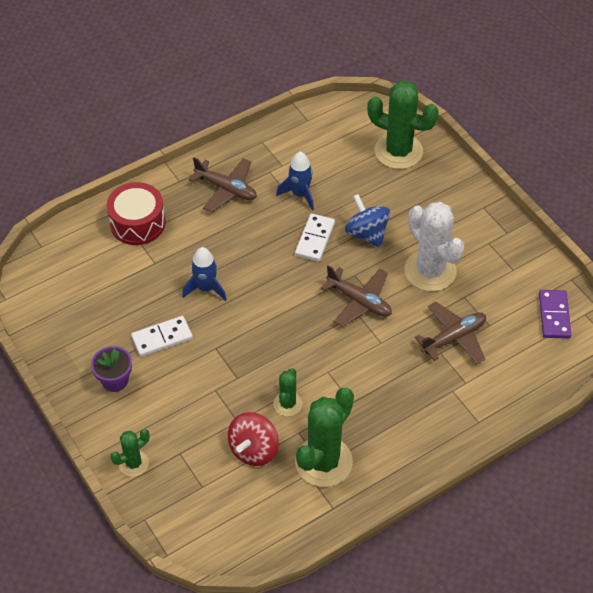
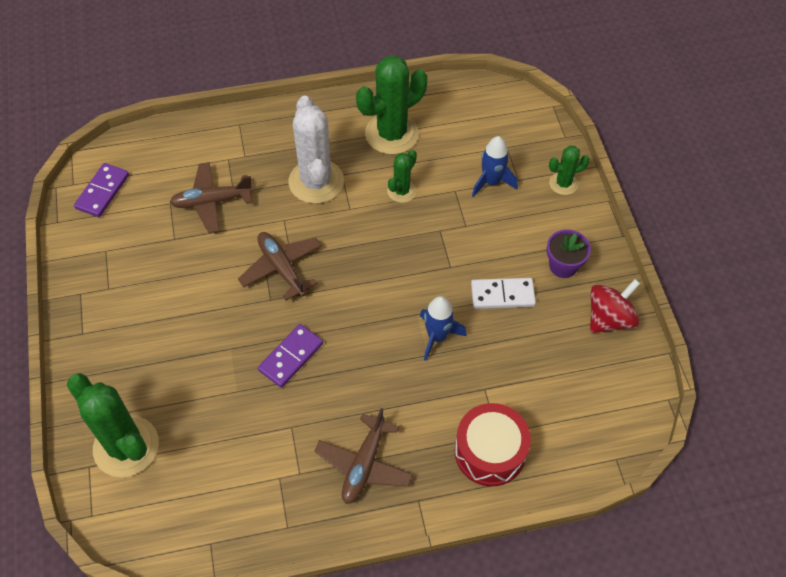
camera: 160 degrees left, 5 degrees up
brown plane [189,157,257,212] -> brown plane turned 120 degrees counterclockwise [314,408,413,504]
red spinning top [228,412,279,466] -> red spinning top moved to [590,279,641,333]
blue rocket [276,152,314,210] -> blue rocket moved to [472,136,518,197]
white domino [295,213,335,262] -> purple domino [258,324,323,388]
blue spinning top [345,194,390,248] -> none
white cactus [404,202,464,291] -> white cactus moved to [288,96,344,204]

